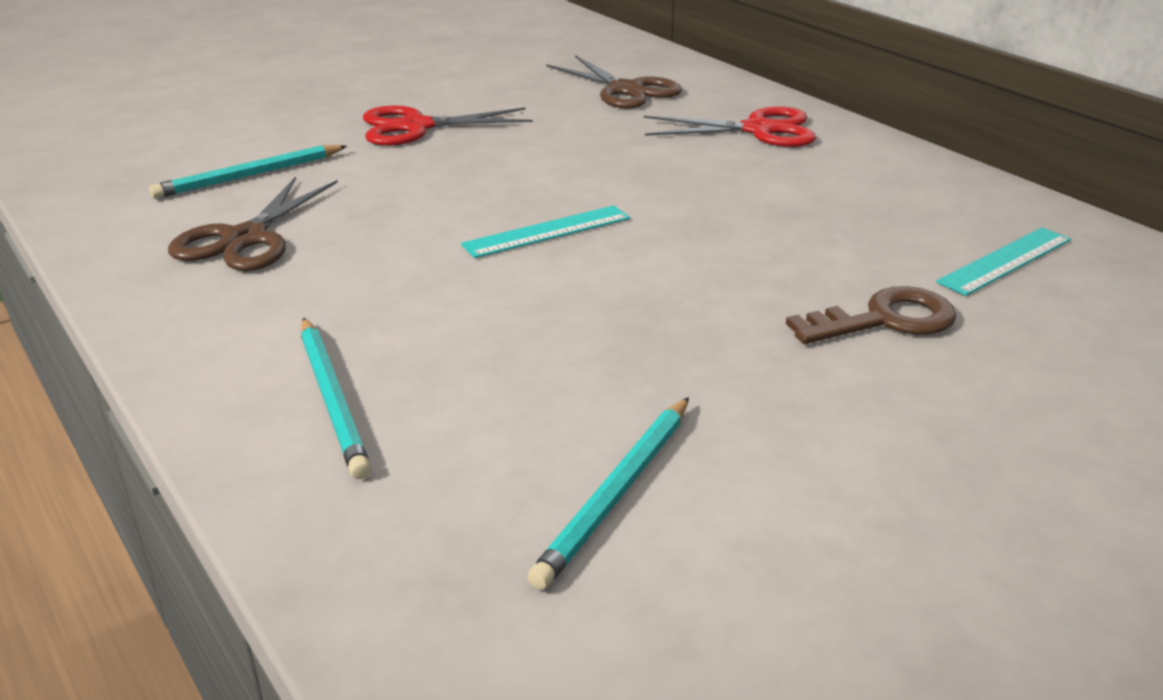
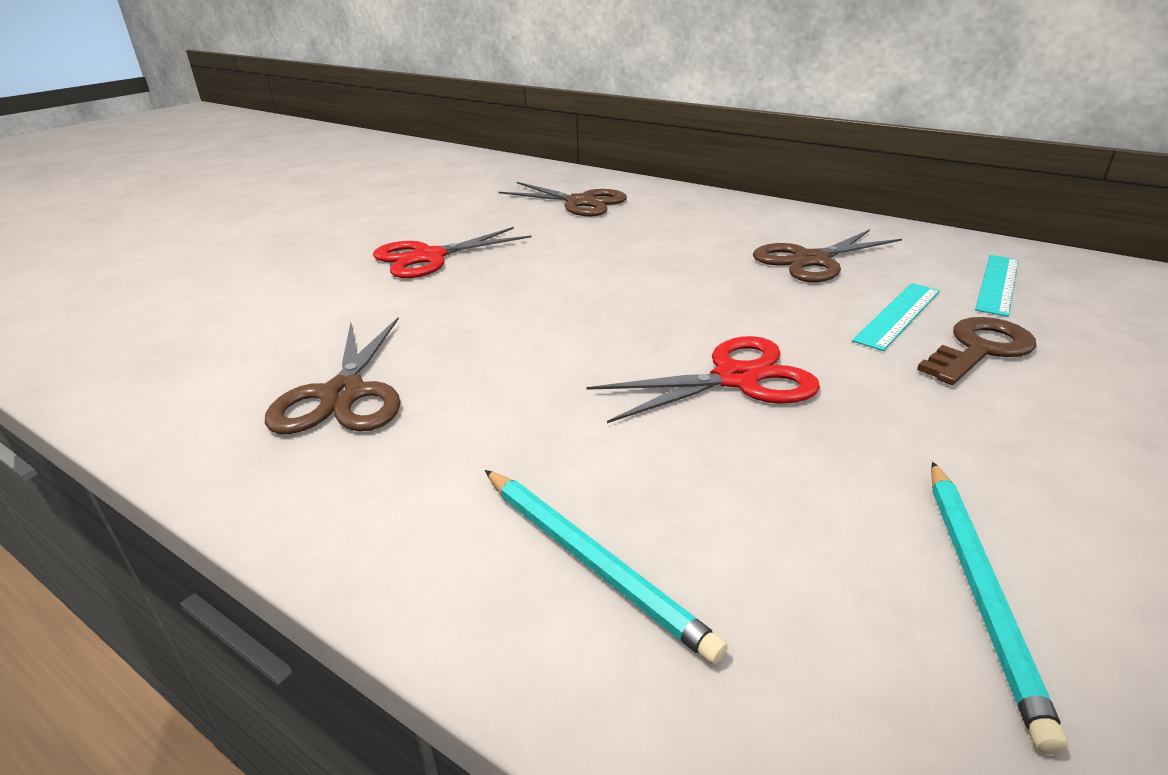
camera: 20 degrees left, 0 degrees up
turquoise pencil [149,145,347,199] -> none
turquoise ruler [461,205,630,258] -> turquoise ruler moved to [852,283,940,351]
red scissors [644,106,816,147] -> red scissors moved to [586,336,820,423]
none -> brown scissors [753,229,902,282]

